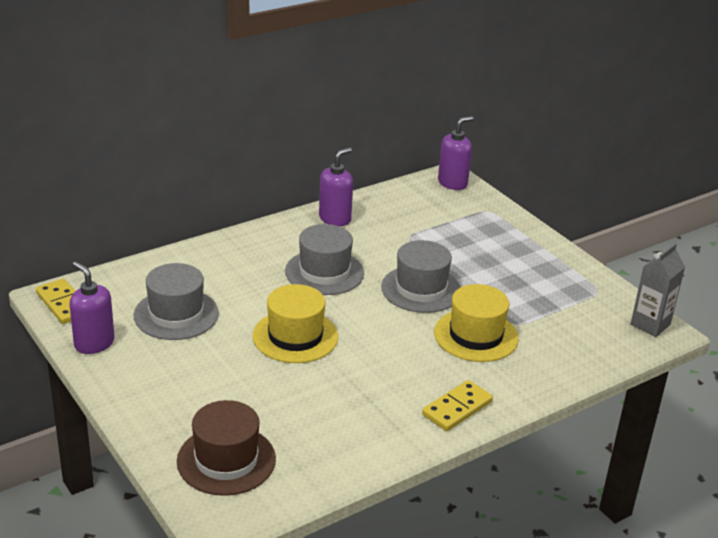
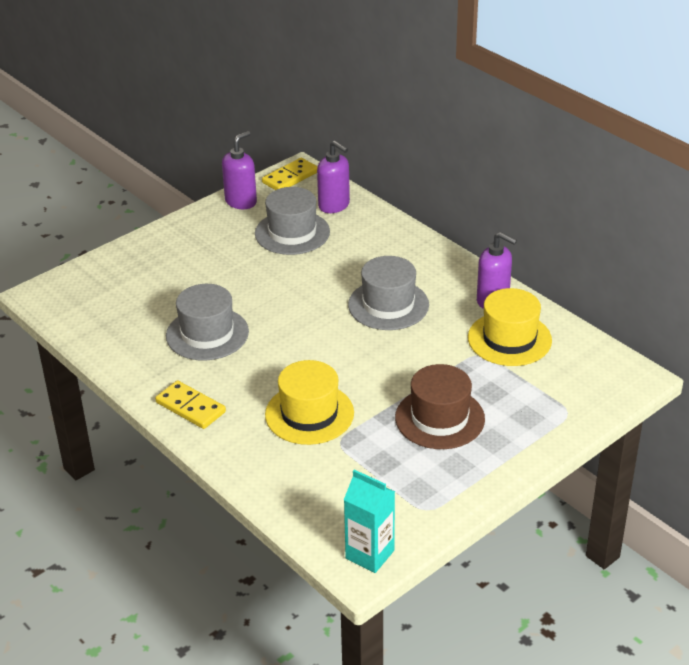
camera: 85 degrees right, 5 degrees up
brown hat [177,400,276,496] -> brown hat moved to [395,364,485,449]
yellow hat [252,284,338,363] -> yellow hat moved to [468,288,552,366]
grey hat [381,240,461,313] -> grey hat moved to [166,284,249,361]
purple soap dispenser [438,116,473,190] -> purple soap dispenser moved to [317,141,350,213]
grey carton [631,243,685,337] -> turquoise carton [344,470,395,573]

